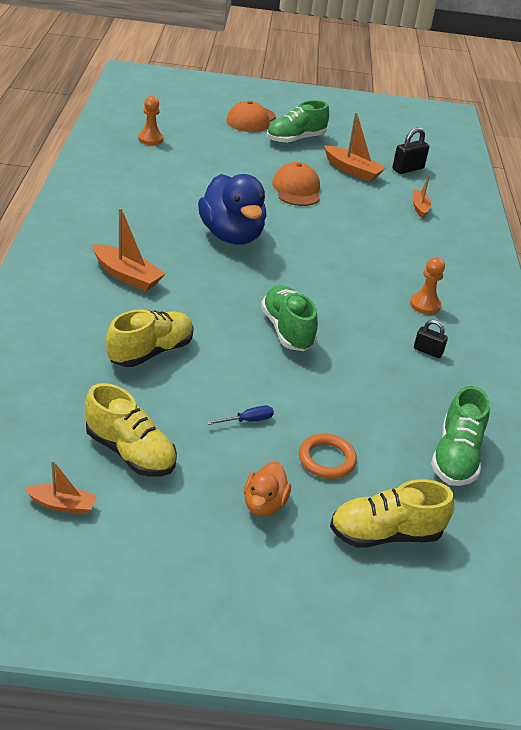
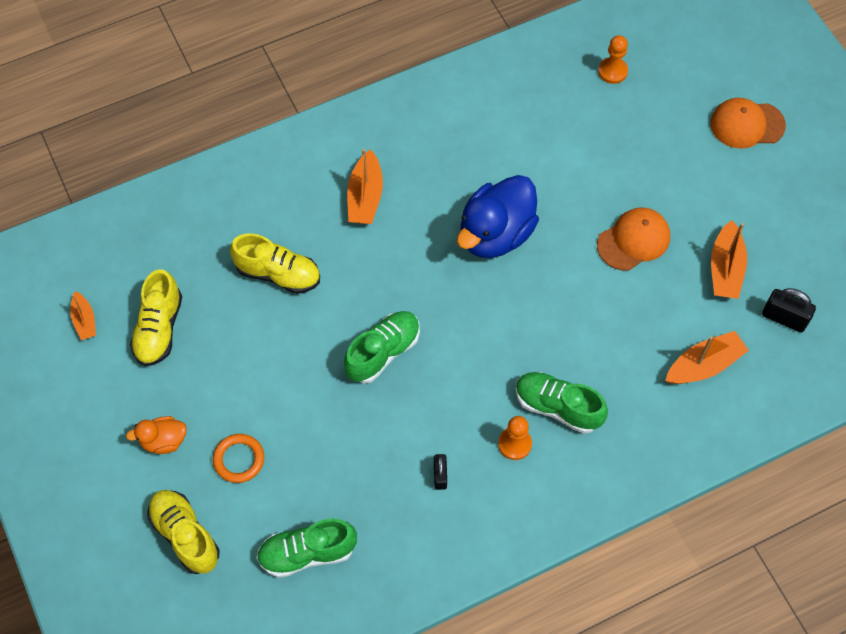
camera: 65 degrees right, 25 degrees up
blue screwdriver [207,406,274,425] -> none
green shoe [267,100,329,144] -> green shoe moved to [515,372,608,434]
orange boat [413,176,431,218] -> orange boat [665,331,749,384], size x1.63

